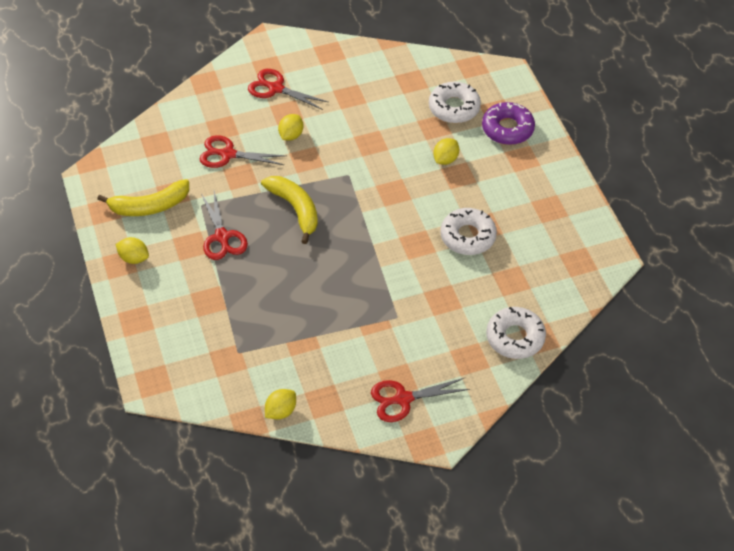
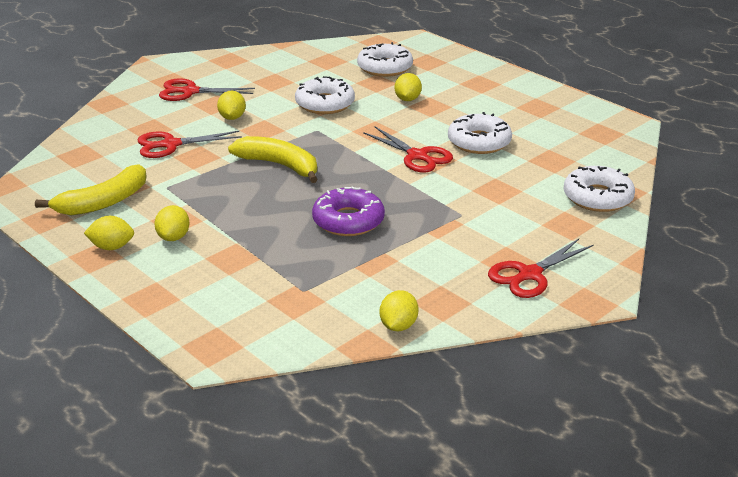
camera: 25 degrees left, 20 degrees down
red scissors [201,191,248,260] -> red scissors moved to [363,126,453,173]
purple donut [482,102,535,145] -> purple donut moved to [312,186,385,236]
none -> yellow lemon [154,205,190,241]
none -> white donut [295,76,355,114]

